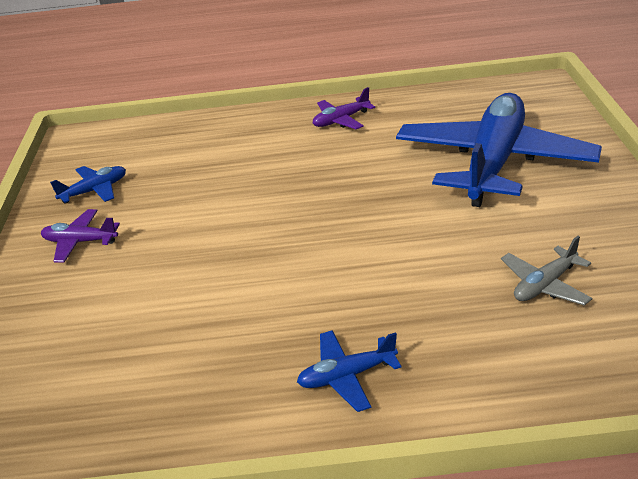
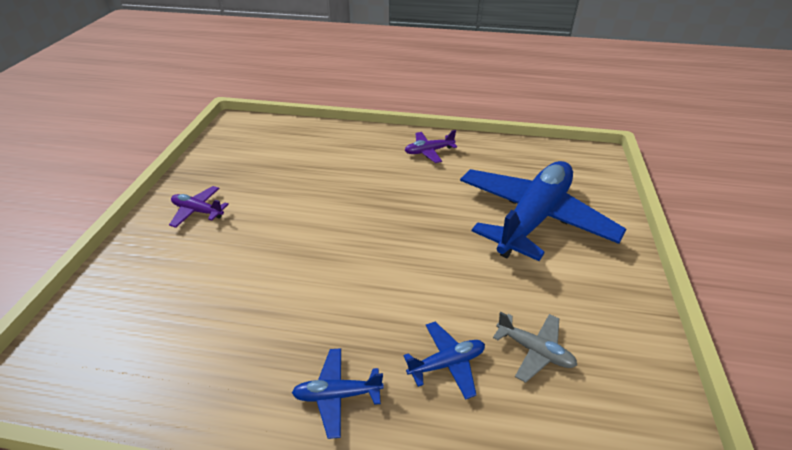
camera: 10 degrees right, 5 degrees up
blue plane [50,166,126,204] -> blue plane moved to [403,322,485,400]
grey plane [501,236,592,306] -> grey plane turned 120 degrees counterclockwise [493,312,577,383]

